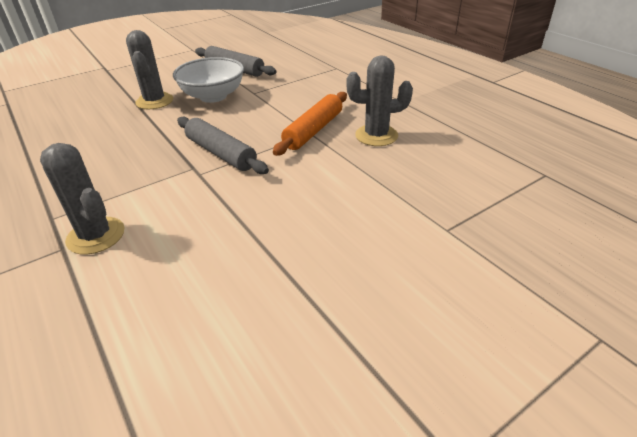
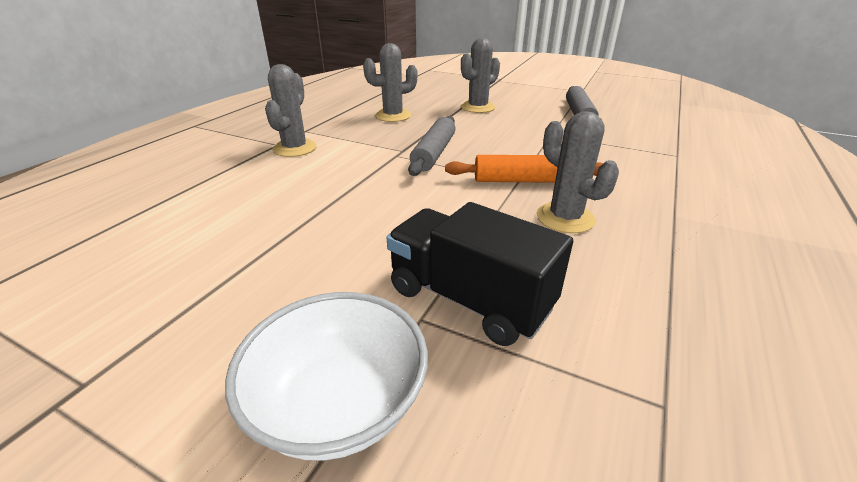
camera: 60 degrees right, 5 degrees down
white bowl [173,57,244,103] -> white bowl moved to [225,292,428,461]
none -> grey cactus [363,43,417,122]
none -> black truck [387,202,573,346]

